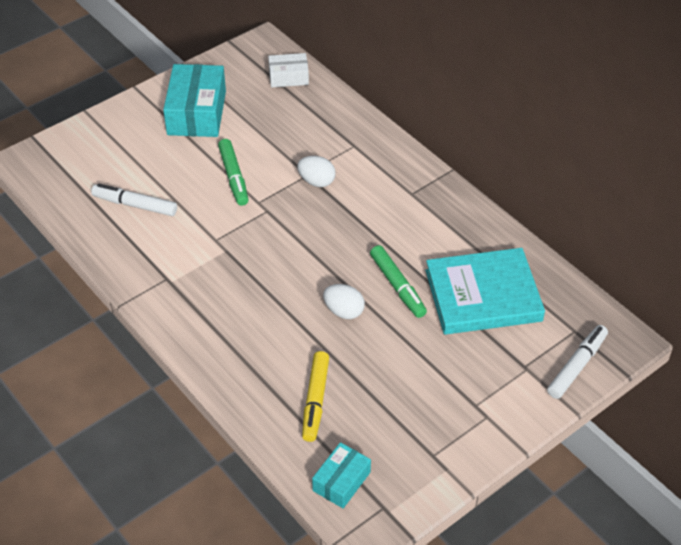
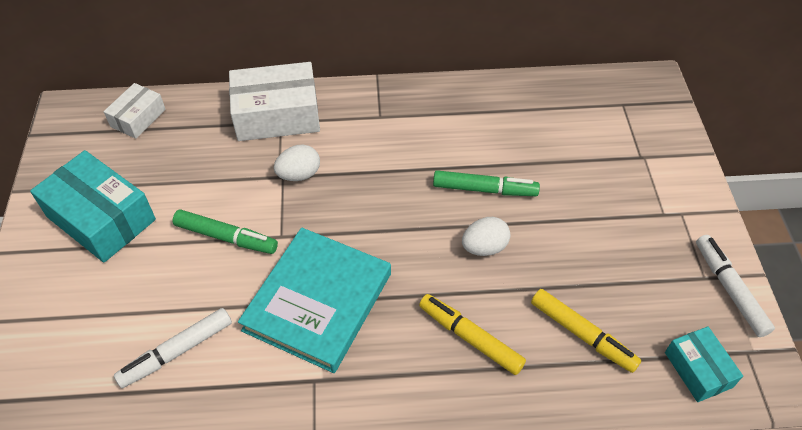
camera: 55 degrees left, 5 degrees up
turquoise book [425,248,545,335] -> turquoise book moved to [238,228,391,373]
white marker [547,325,608,399] -> white marker moved to [696,235,775,337]
none -> white box [229,62,320,141]
none -> yellow marker [419,294,526,375]

